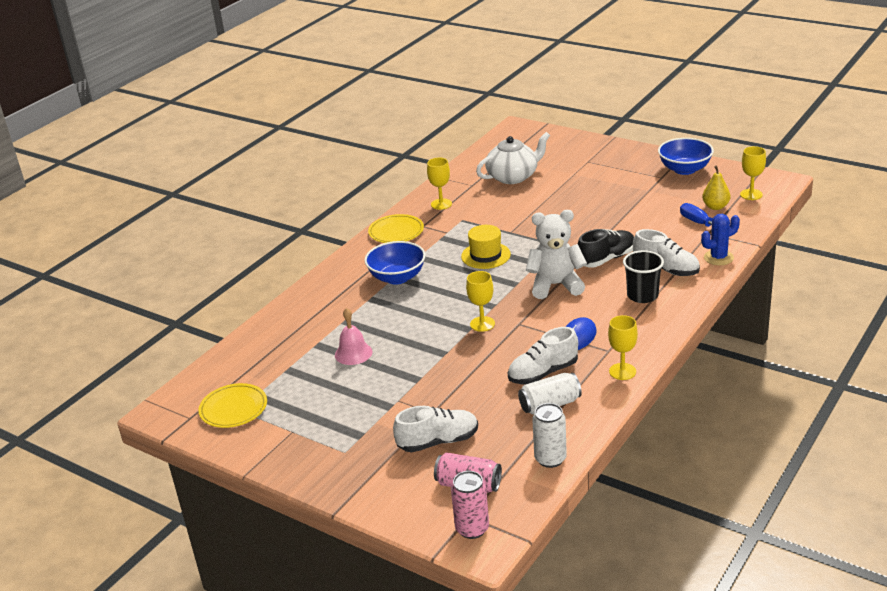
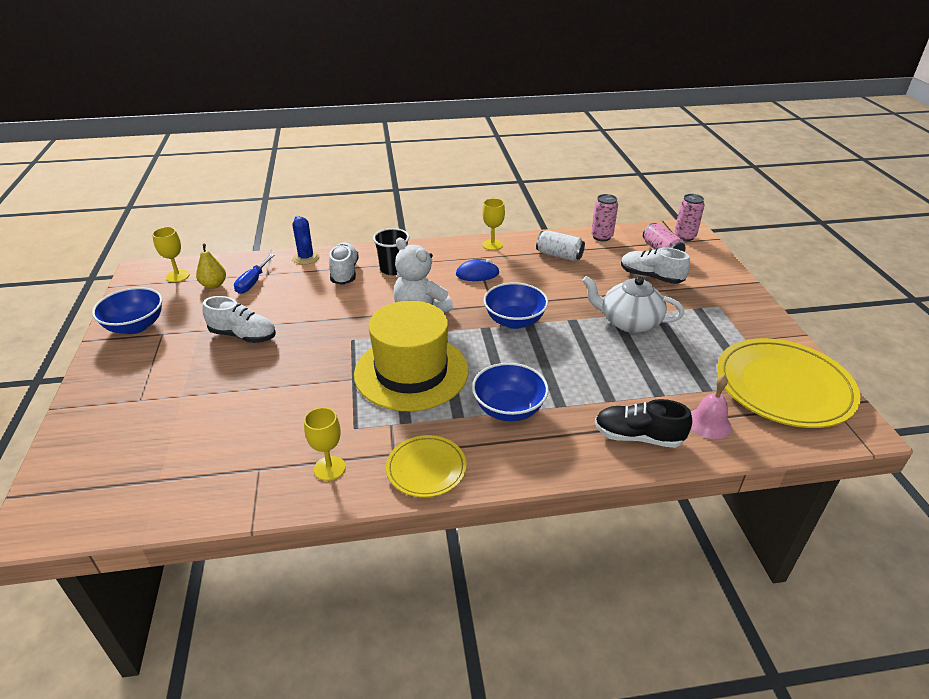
camera: 135 degrees left, 5 degrees up
yellow plate [198,383,267,428] -> yellow plate [717,338,861,428], size x1.89
pink bell [335,308,372,365] -> pink bell moved to [691,375,732,439]
yellow hat [461,225,511,269] -> yellow hat [354,301,469,411], size x1.97
yellow goblet [466,271,495,332] -> blue bowl [483,282,548,329]
white teapot [476,132,550,184] -> white teapot moved to [582,276,684,333]
white shoe [508,327,578,385] -> white shoe moved to [202,296,276,343]
white can [532,403,567,468] -> pink can [591,194,618,241]
black shoe [578,229,634,268] -> black shoe moved to [595,399,692,448]
blue cactus [701,214,740,265] -> blue cactus turned 45 degrees clockwise [292,216,320,265]

